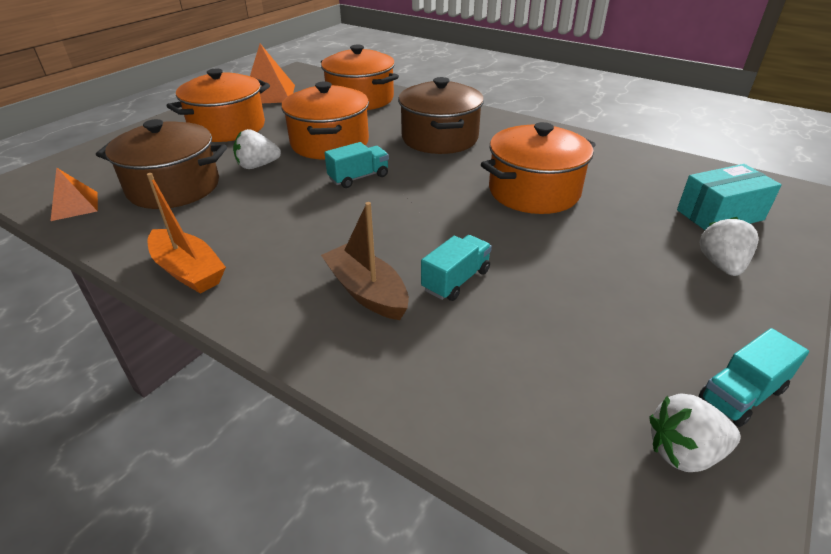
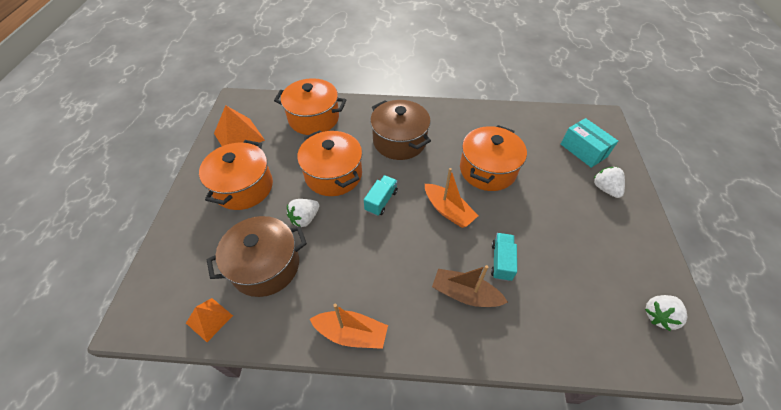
camera: 30 degrees left, 15 degrees up
turquoise box [677,164,782,230] -> turquoise box turned 75 degrees counterclockwise [561,118,618,168]
turquoise truck [699,328,809,427] -> none
none -> orange boat [425,168,478,228]

